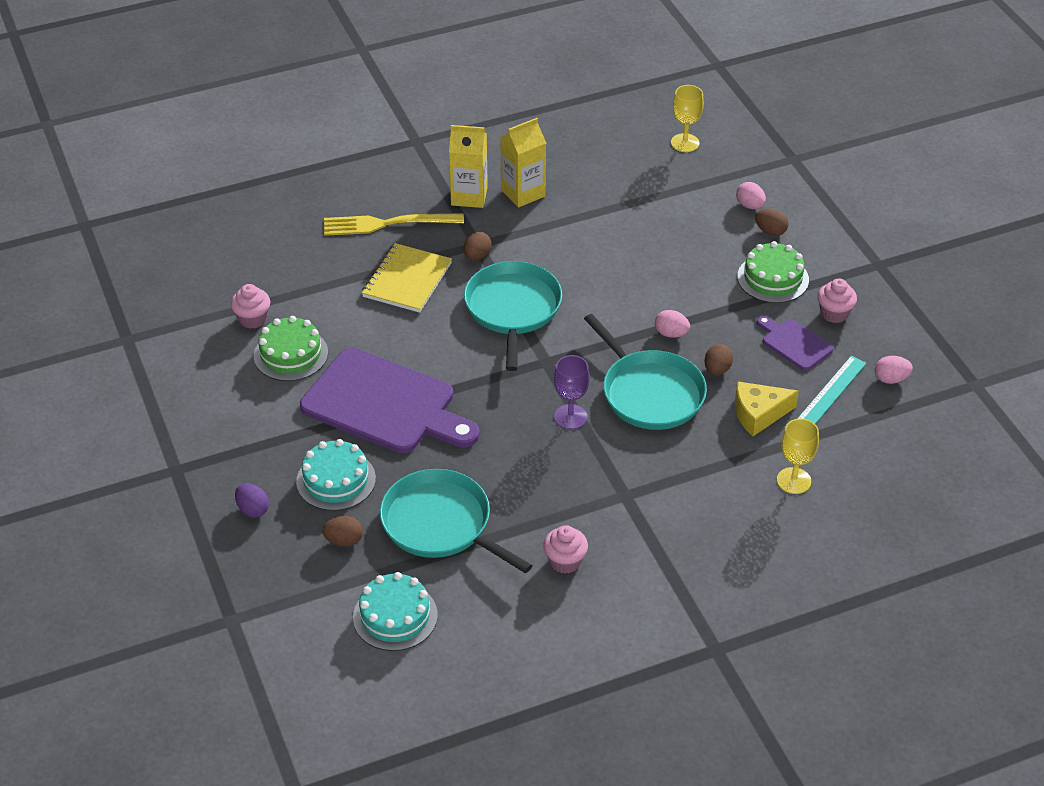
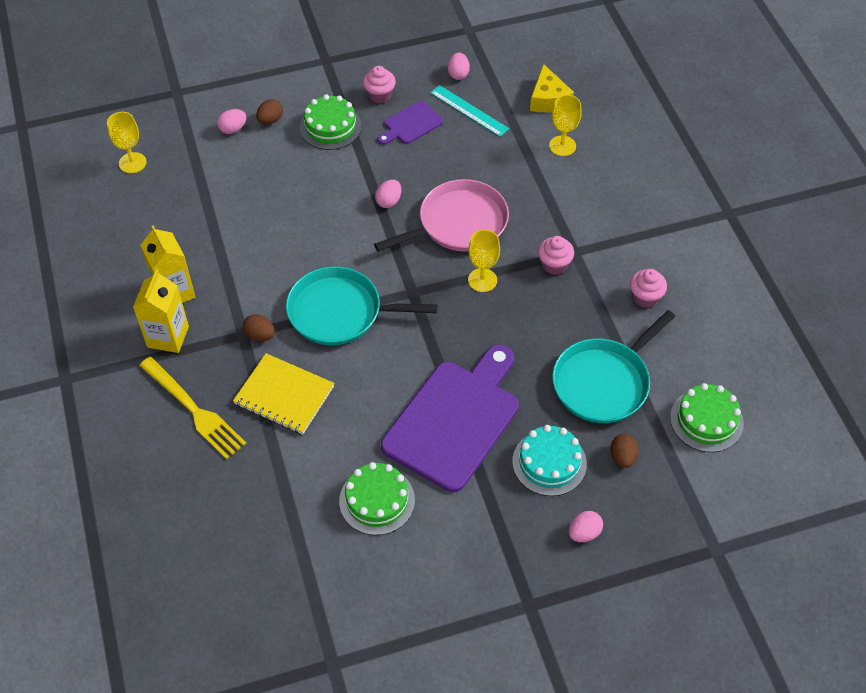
camera: 85 degrees left, 10 degrees up
pink cupcake [231,284,270,329] -> pink cupcake moved to [538,236,574,275]
purple egg [235,483,269,518] -> pink egg [569,511,603,542]
yellow fork [324,213,464,236] -> yellow fork turned 45 degrees counterclockwise [139,357,246,460]
turquoise cake [353,572,438,651] -> green cake [670,383,744,452]
purple goblet [554,355,590,429] -> yellow goblet [468,230,500,292]
turquoise pan [584,314,707,430] -> pink pan [374,179,509,252]
brown egg [704,344,733,375] -> none
yellow cheese [735,381,799,436] -> yellow cheese moved to [530,64,574,112]

